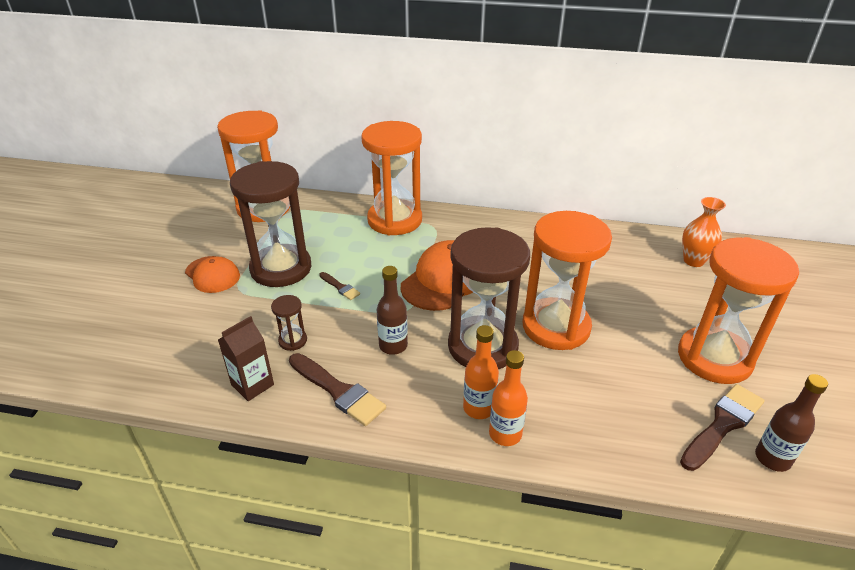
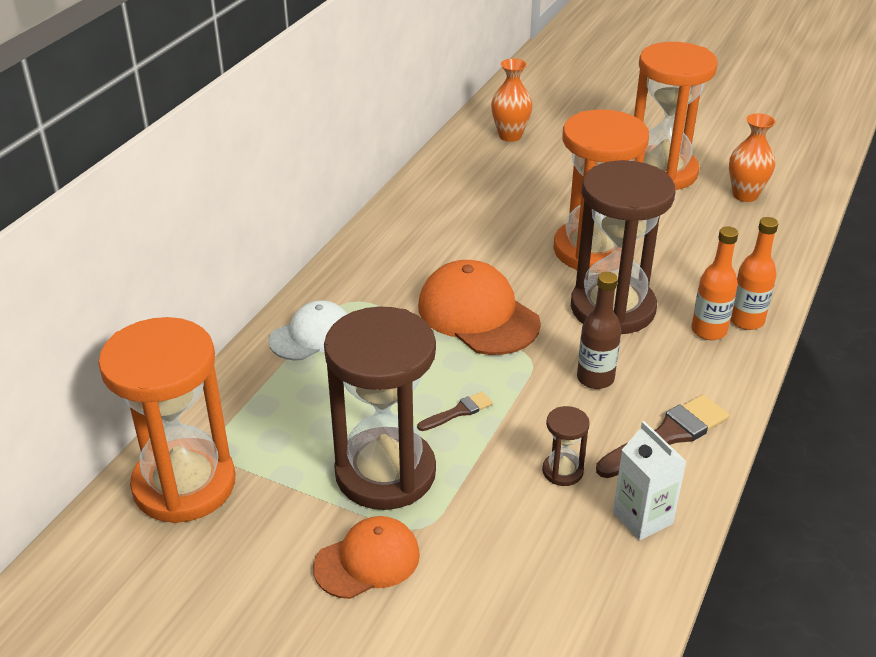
camera: 75 degrees left, 0 degrees up
brown carton [218,316,274,401] -> white carton [613,421,687,540]
orange hourglass [361,121,422,236] -> white cap [269,301,347,360]
brown brush [680,384,765,471] -> orange vase [729,113,776,202]
brown bottle [755,374,828,472] -> none

